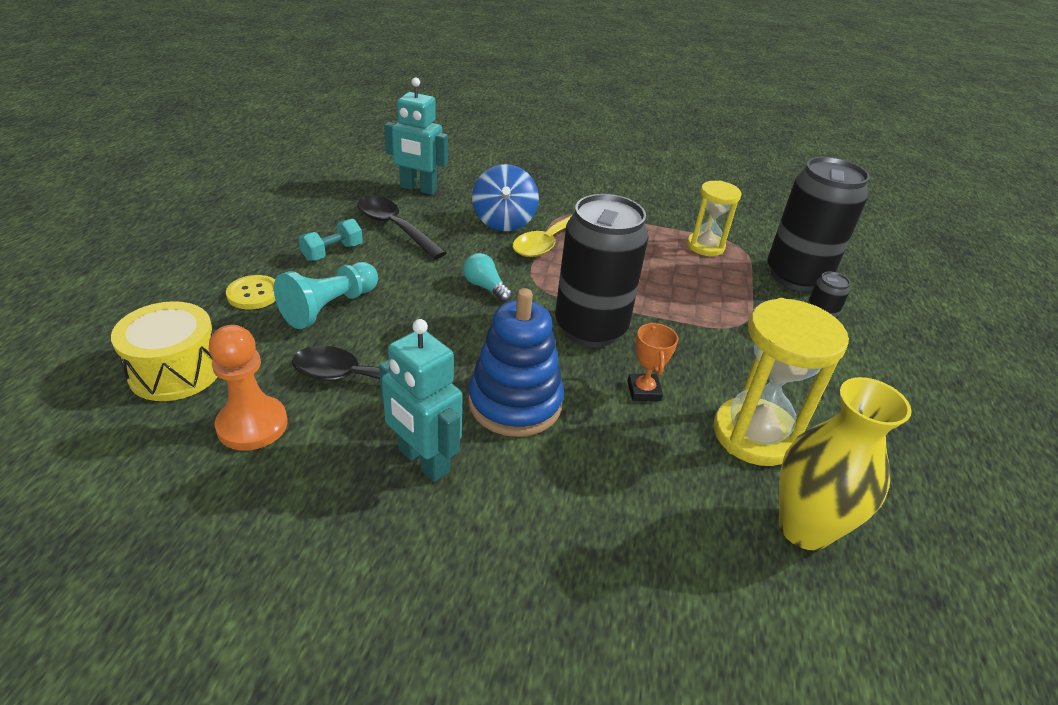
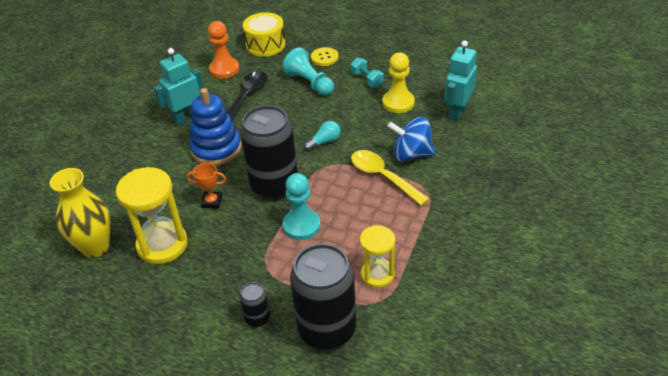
camera: 105 degrees right, 5 degrees up
black spoon [357,196,447,259] -> yellow pawn [383,52,415,113]
none -> turquoise pawn [283,173,321,240]

